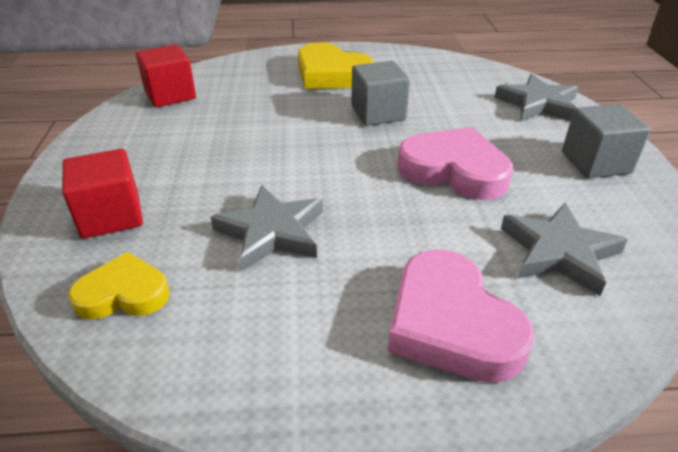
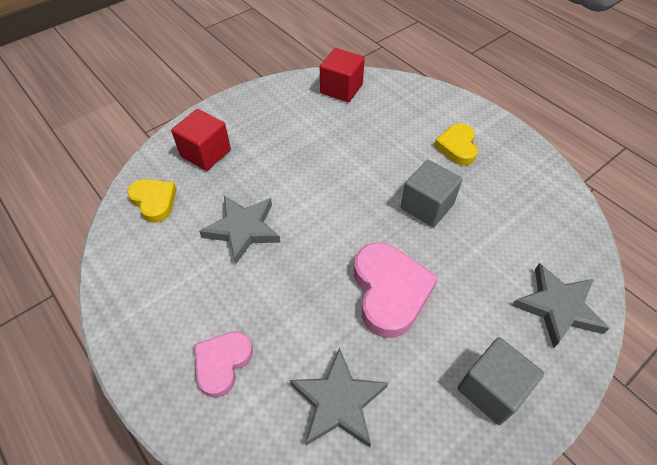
camera: 55 degrees right, 15 degrees up
yellow heart [298,42,374,89] -> yellow heart [434,123,478,165], size x0.63
pink heart [388,249,535,383] -> pink heart [194,331,253,398], size x0.63

